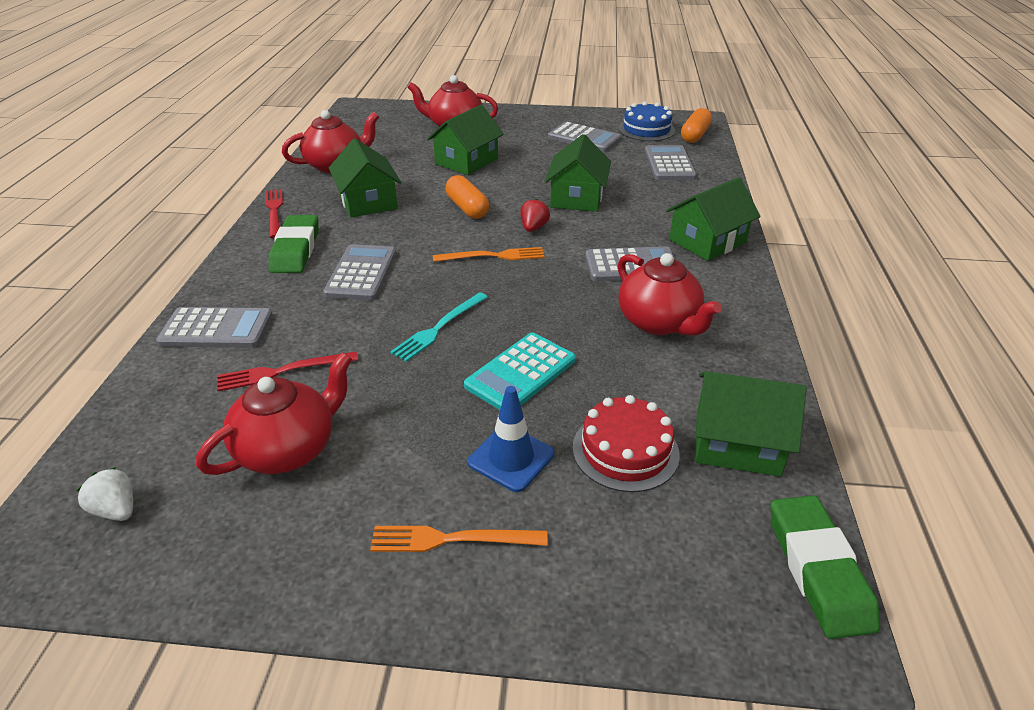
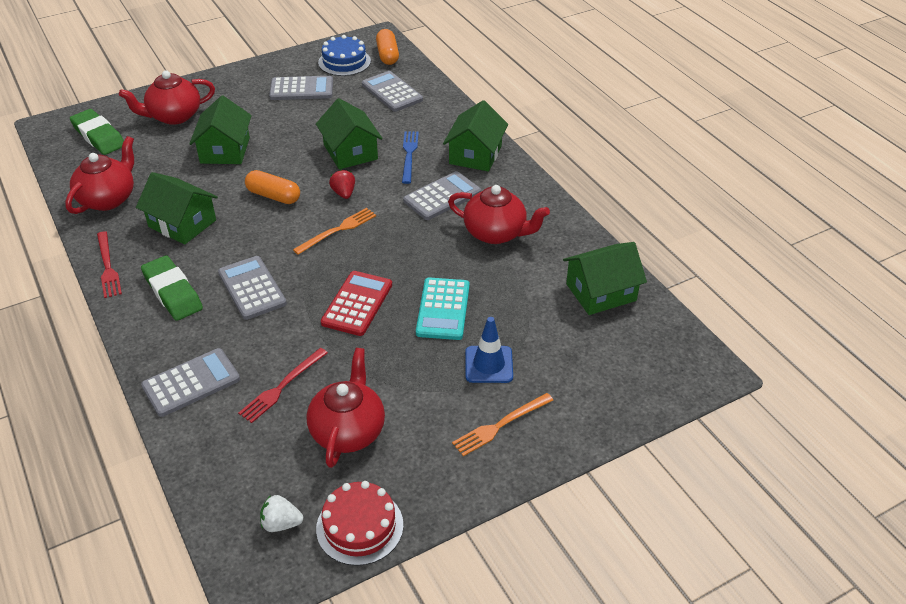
camera: 35 degrees left, 5 degrees up
red fork [265,189,283,238] -> red fork turned 150 degrees counterclockwise [97,231,122,298]
turquoise fork [390,292,488,362] -> red calculator [321,271,392,336]
red cake [572,395,680,492] -> red cake moved to [316,481,403,566]
green eraser [770,495,880,639] -> green eraser moved to [70,109,124,155]
none -> blue fork [402,131,419,184]

